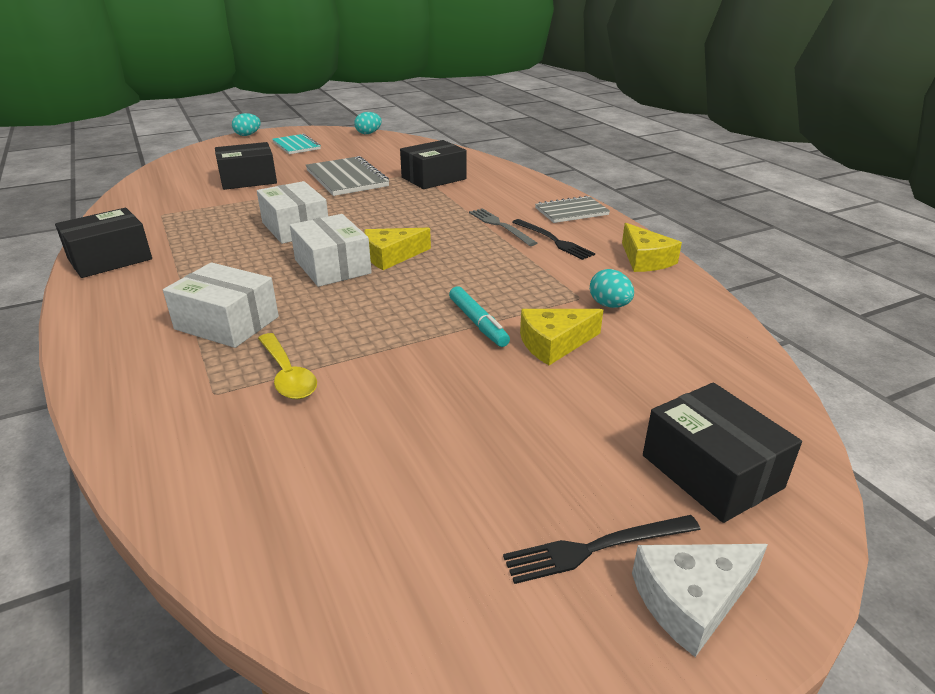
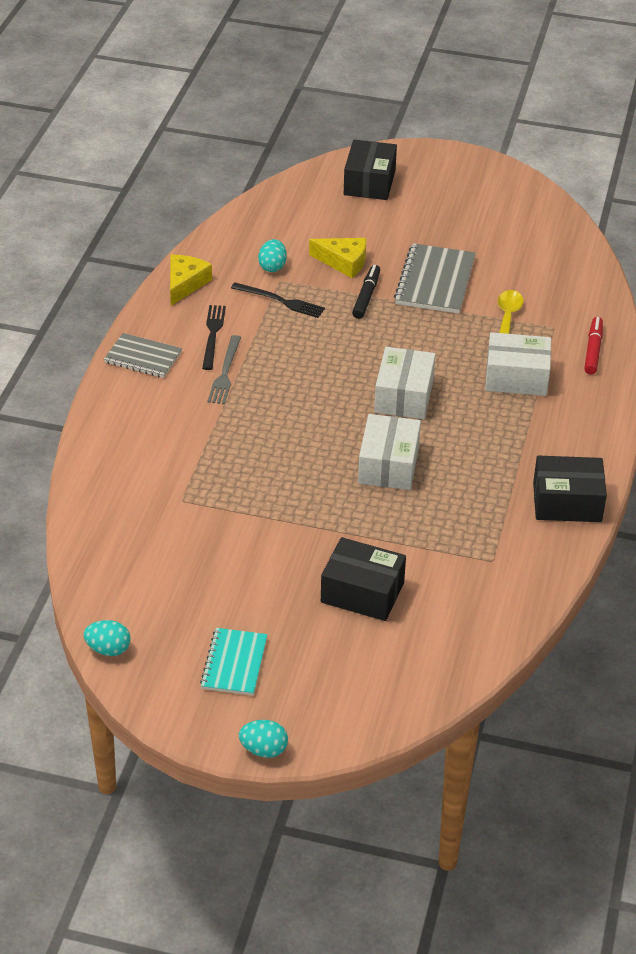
camera: 140 degrees left, 10 degrees up
white box [163,262,279,348] -> white box turned 60 degrees counterclockwise [485,332,551,396]
grey notebook [306,156,389,196] -> grey notebook moved to [394,243,476,314]
yellow cheese [364,228,431,270] -> none
black box [400,140,467,189] -> none
turquoise marker [449,286,510,347] -> black marker [352,265,380,319]
black fork [503,515,701,584] -> black fork moved to [231,283,325,318]
white cheese [632,544,768,657] -> none
none -> red marker [584,317,603,374]

